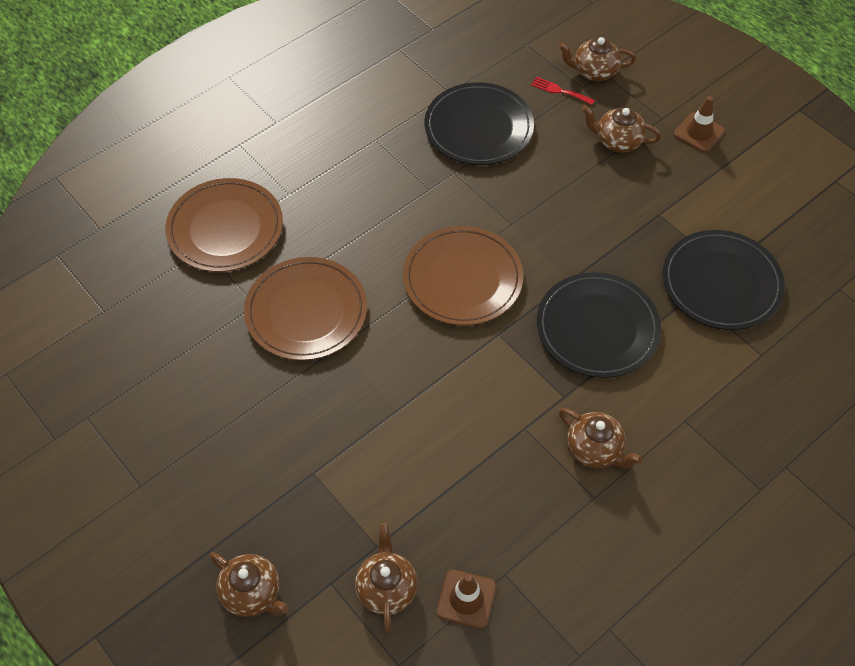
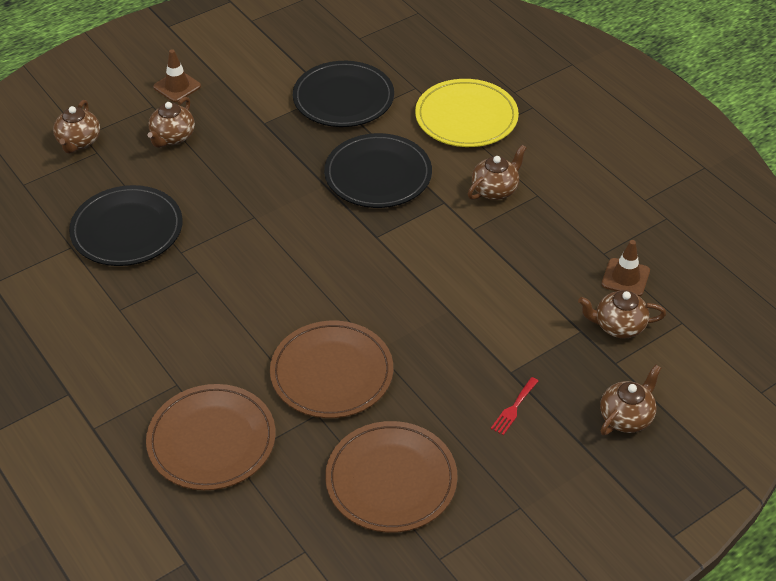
camera: 85 degrees left, 10 degrees down
brown plate [403,226,523,326] -> brown plate moved to [325,421,458,533]
red fork [531,77,595,105] -> red fork moved to [491,377,538,435]
none -> yellow plate [415,79,519,147]

